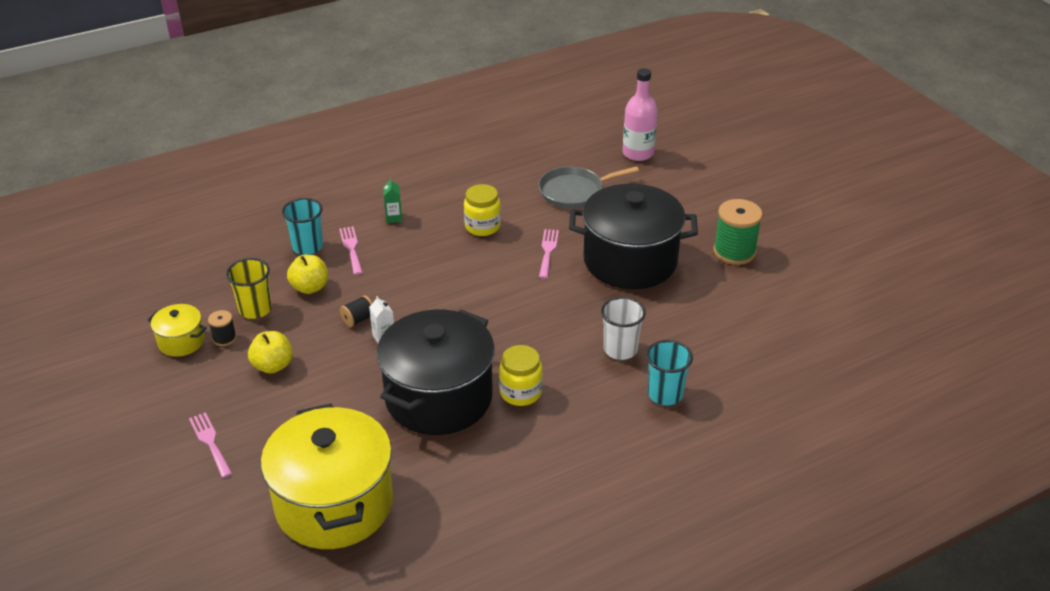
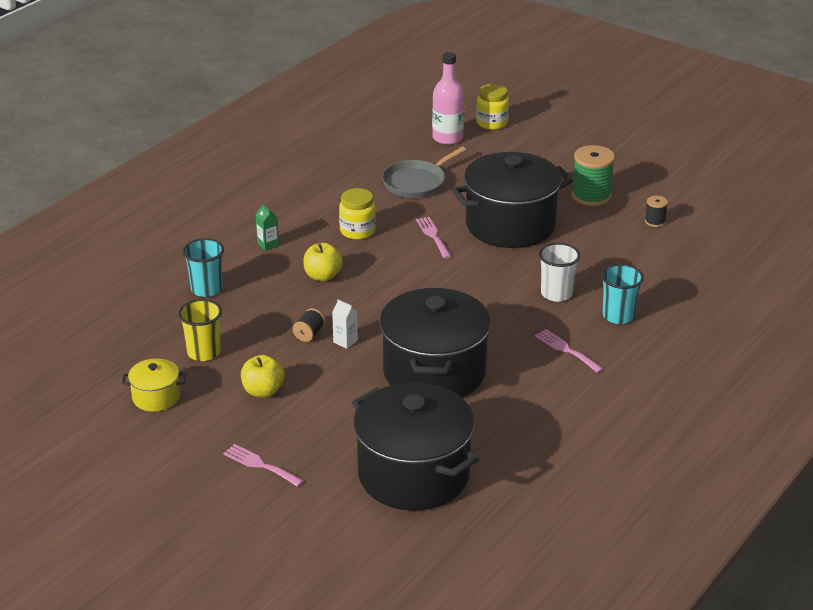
camera: 25 degrees left, 5 degrees down
black spool [208,310,237,346] -> black spool moved to [645,196,668,227]
yellow pot [261,403,393,549] -> black pot [352,382,479,511]
yellow apple [287,255,328,294] -> yellow apple moved to [303,243,343,281]
pink fork [339,226,363,275] -> pink fork moved to [535,329,604,373]
yellow jar [499,345,543,406] -> yellow jar moved to [476,84,509,130]

